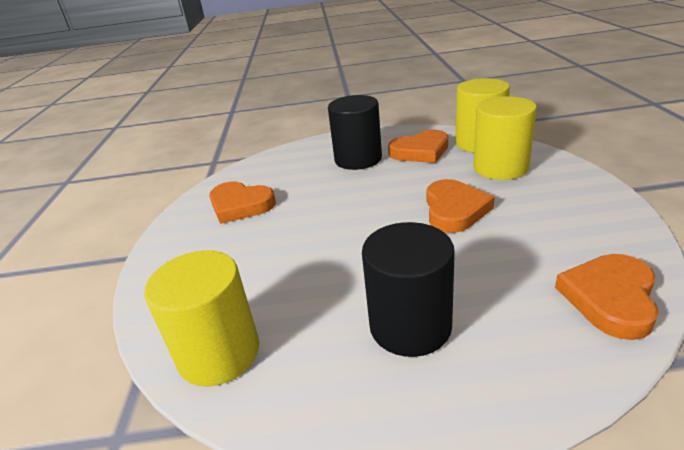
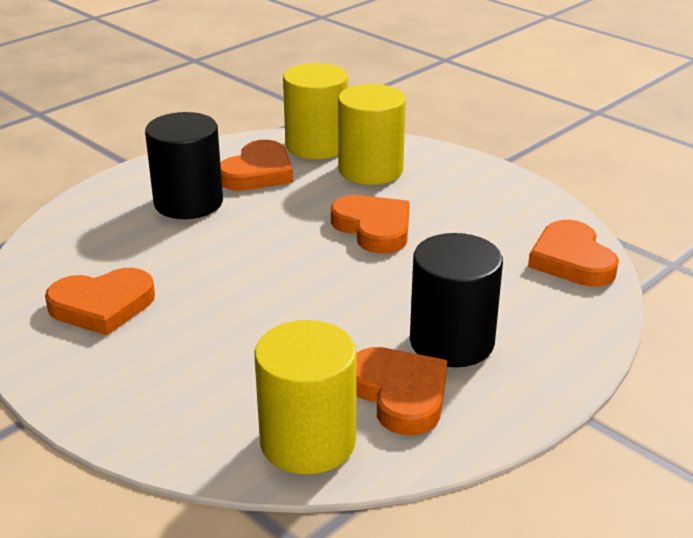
camera: 45 degrees left, 0 degrees up
none -> orange heart [356,347,447,435]

